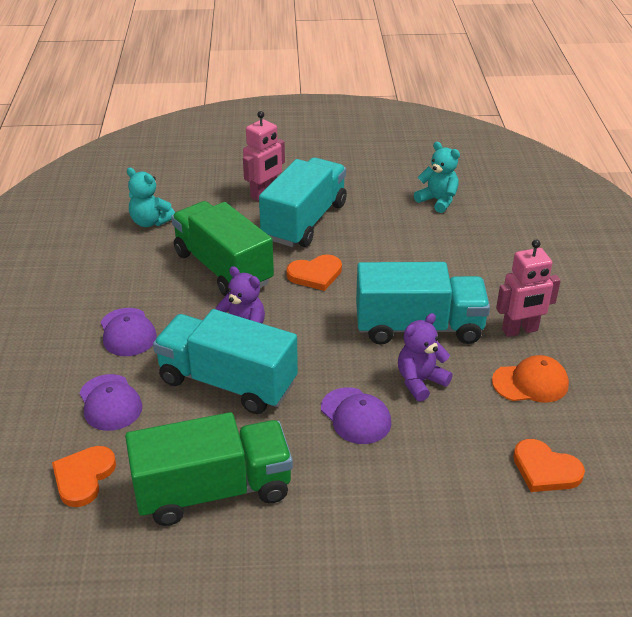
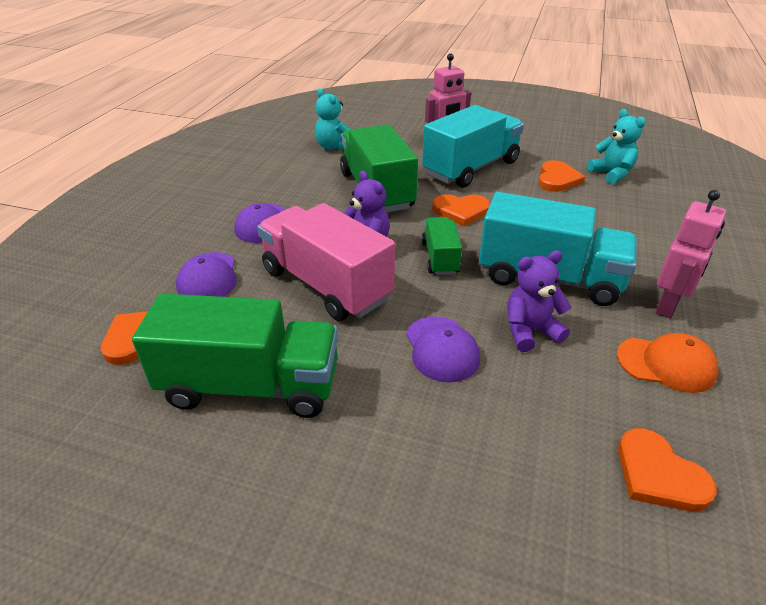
camera: 20 degrees right, 0 degrees up
turquoise truck [153,309,298,414] -> pink truck [257,203,395,321]
pink robot [496,239,561,337] -> pink robot turned 60 degrees counterclockwise [655,190,726,319]
none -> green truck [422,217,462,275]
none -> orange heart [538,160,585,192]

